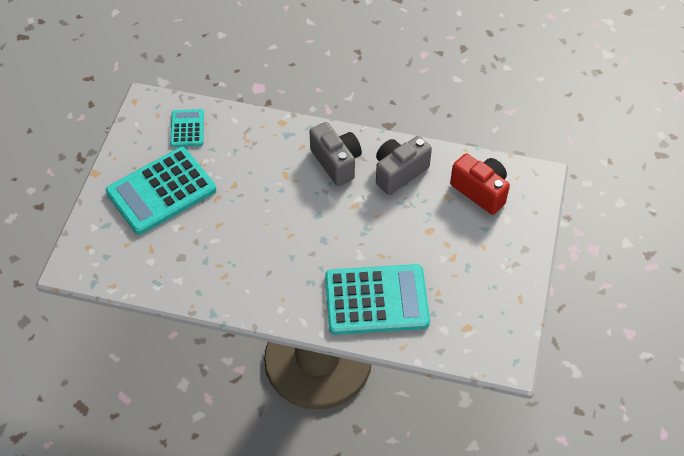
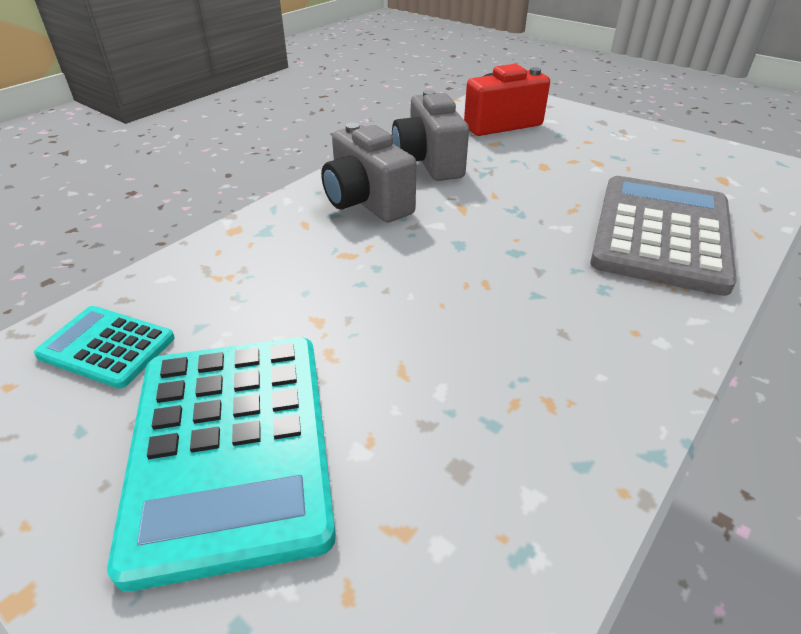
camera: 65 degrees left, 15 degrees down
grey camera [309,122,362,186] -> grey camera turned 120 degrees counterclockwise [321,123,416,223]
turquoise calculator [325,264,430,335] -> grey calculator [590,176,737,296]

